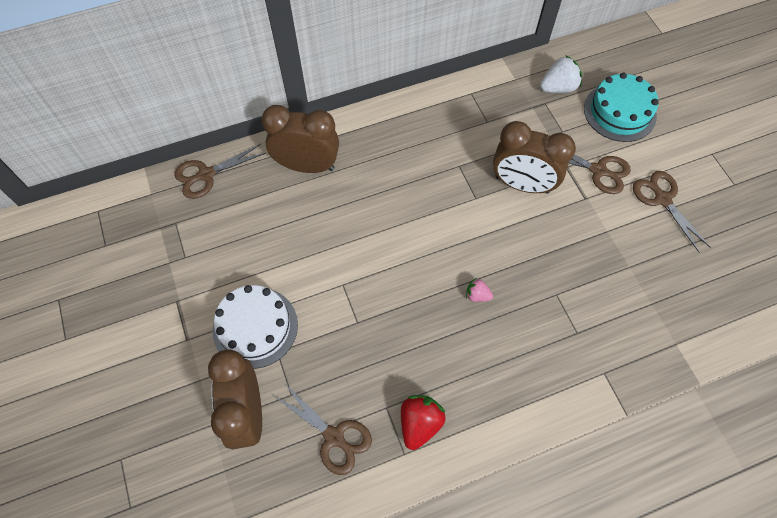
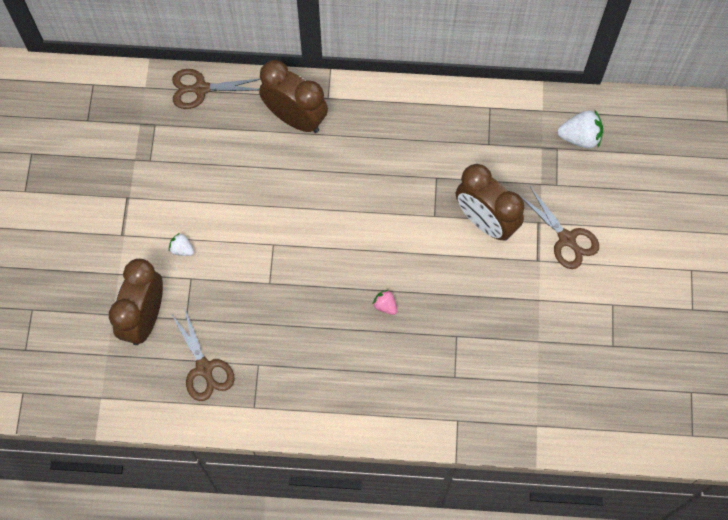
camera: 25 degrees right, 5 degrees up
white cake [213,285,298,369] -> white strawberry [169,233,194,256]
red strawberry [401,395,445,450] -> none
turquoise cake [584,73,659,142] -> none
brown scissors [633,171,711,253] -> none

